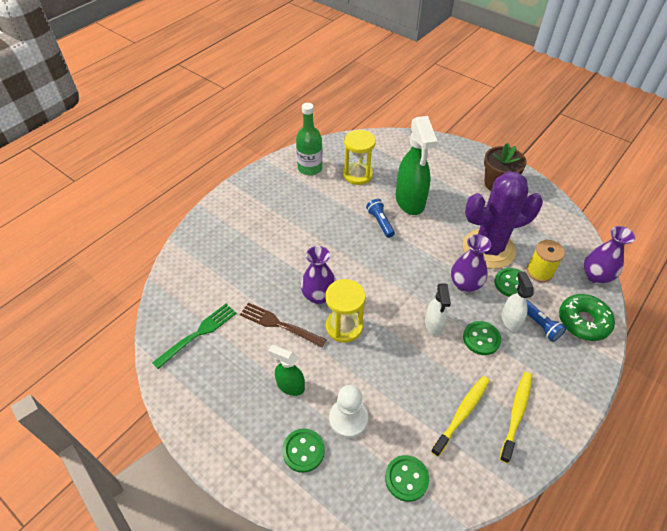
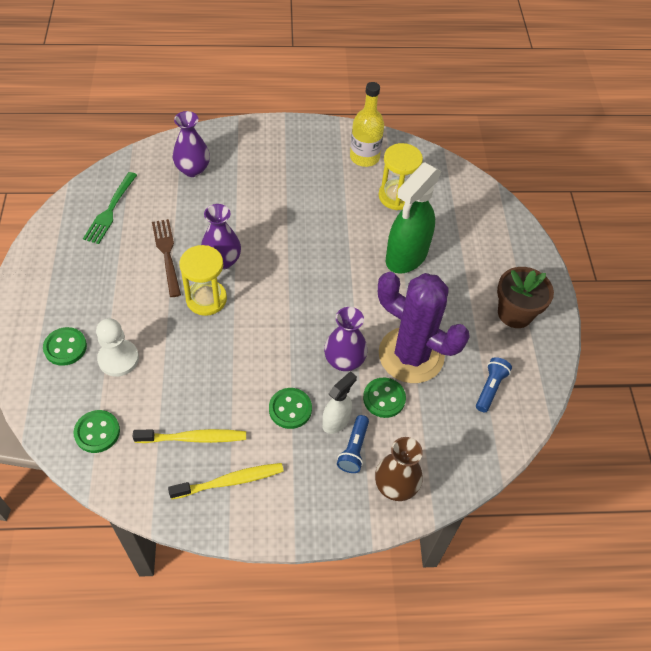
camera: 45 degrees right, 5 degrees up
green fork [152,304,237,369] -> green fork turned 105 degrees clockwise [83,172,137,244]
green spray bottle [268,345,305,396] -> none
green bottle [296,103,323,176] -> yellow bottle [350,82,384,167]
blue flashlight [366,199,395,238] -> blue flashlight moved to [476,357,512,412]
white spray bottle [425,283,451,336] -> none
yellow spool [527,240,565,282] -> none
green donut [559,294,615,341] -> brown vase [375,437,423,501]
purple vase [584,226,635,284] -> purple vase moved to [173,111,210,177]

